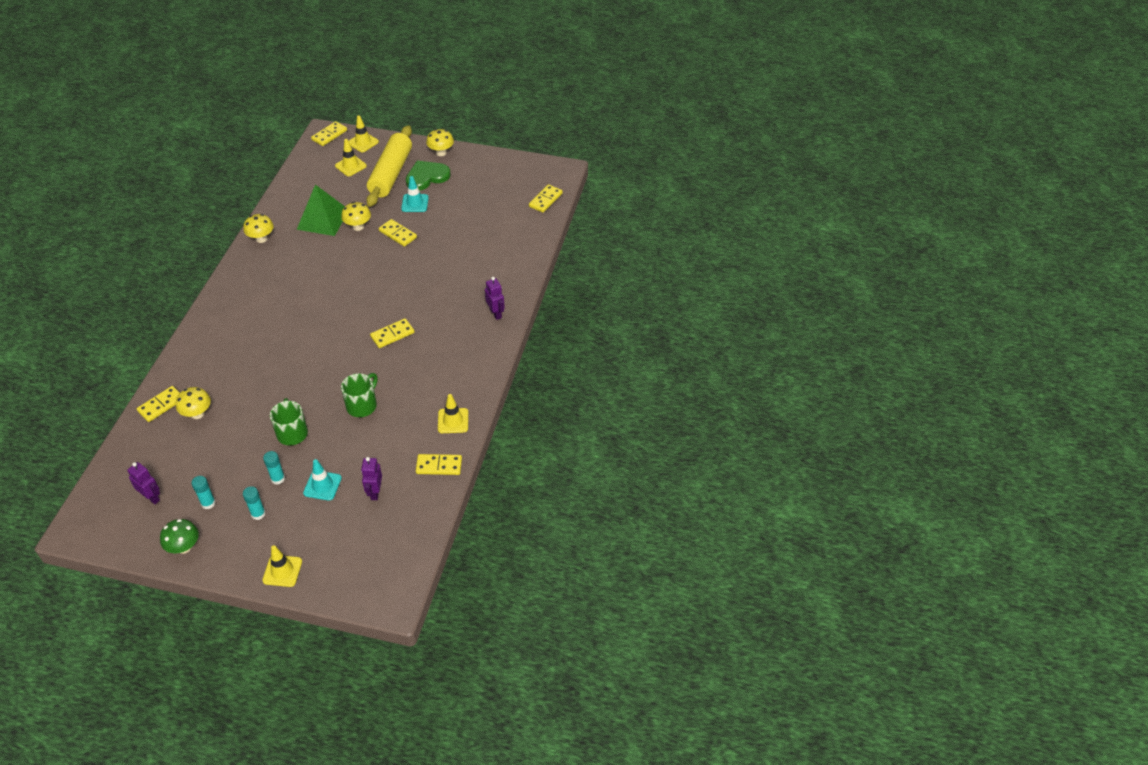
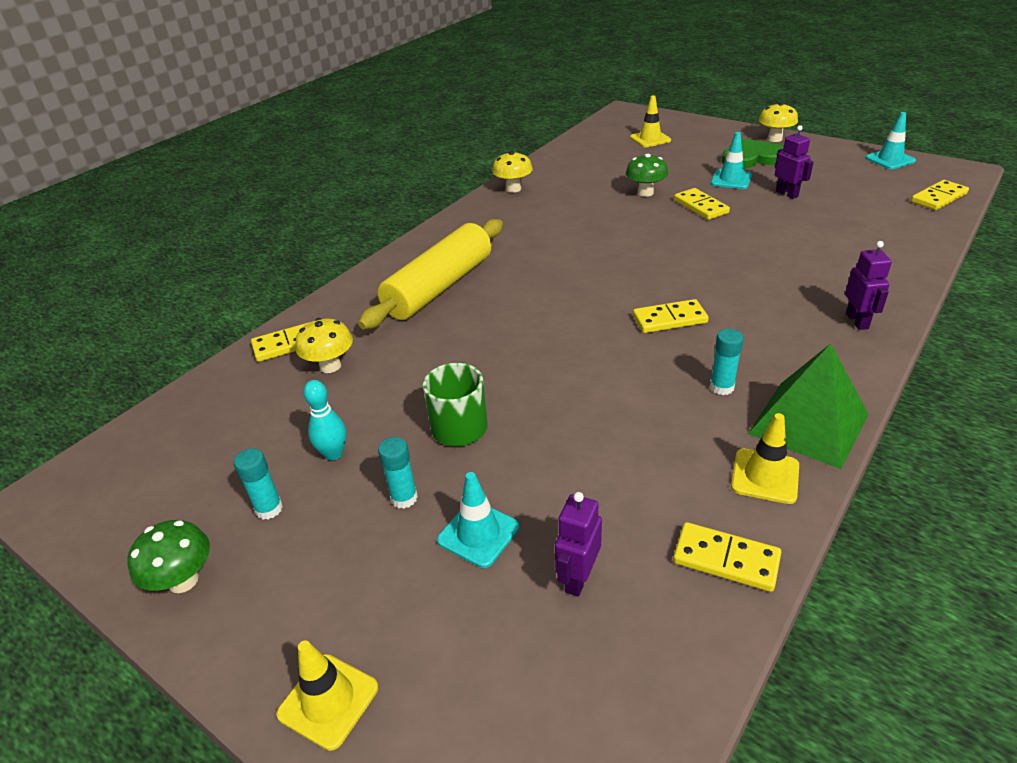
camera: 25 degrees right, 10 degrees down
purple robot [127,462,160,504] -> purple robot moved to [775,125,814,199]
turquoise glue stick [243,486,266,520] -> turquoise glue stick moved to [710,329,744,395]
green pyramid [297,185,345,236] -> green pyramid moved to [748,343,868,469]
yellow domino [311,121,347,146] -> none
yellow mushroom [341,202,371,231] -> green mushroom [626,154,668,197]
green mug [341,373,378,417] -> none
yellow traffic cone [349,115,379,152] -> none
yellow rolling pin [366,125,412,207] -> yellow rolling pin moved to [358,219,503,329]
none -> turquoise bowling pin [303,380,346,460]
none -> turquoise traffic cone [865,112,916,169]

